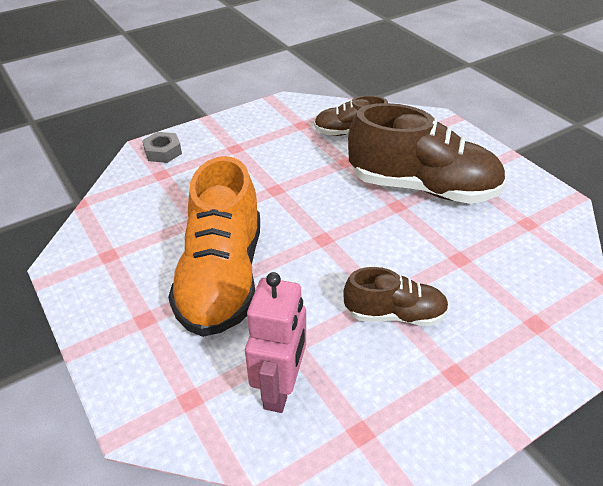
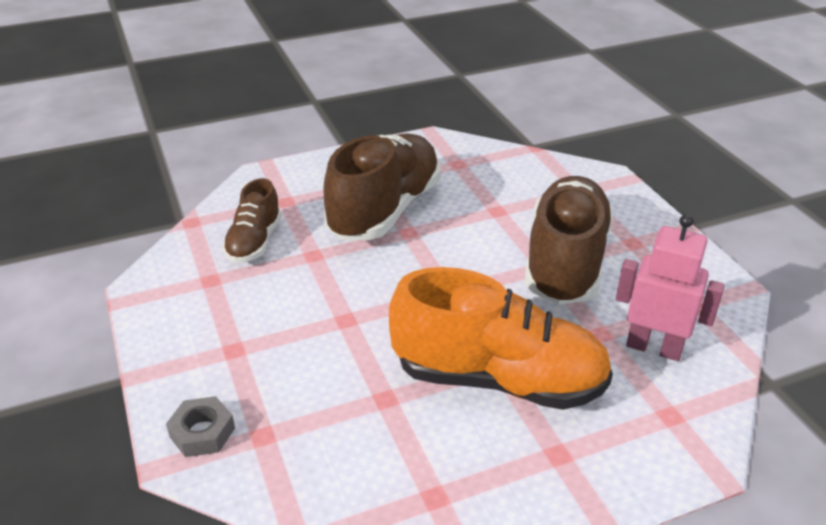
camera: 80 degrees left, 5 degrees down
brown shoe [343,267,449,326] -> brown shoe [524,176,614,305], size x1.86

